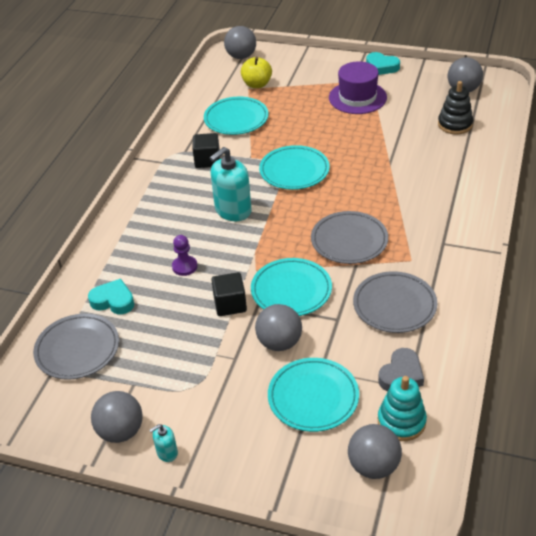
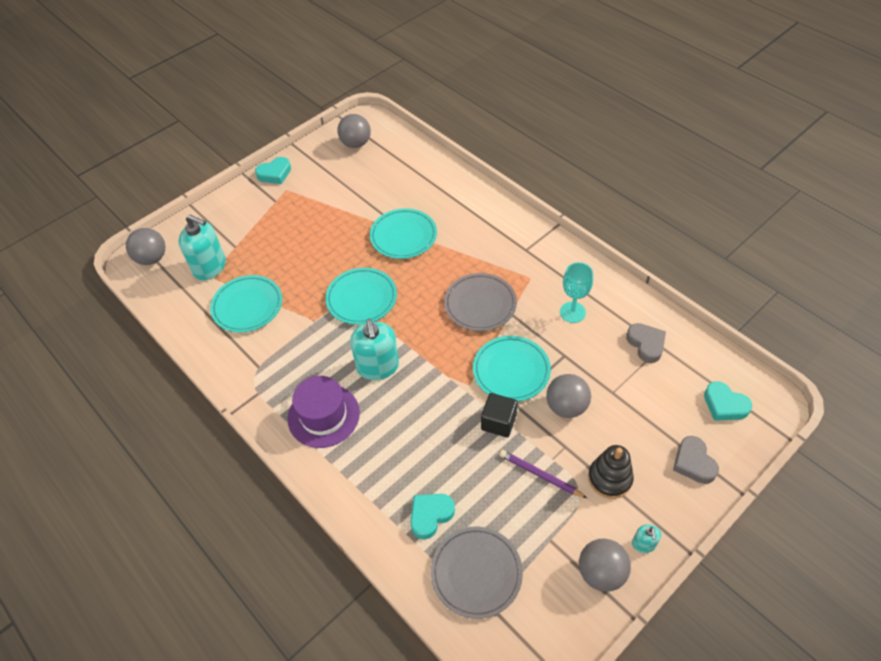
camera: 60 degrees left, 10 degrees up
purple pawn [172,235,198,276] -> none
black cube [192,133,220,168] -> none
yellow apple [241,57,272,88] -> turquoise soap dispenser [179,215,226,280]
turquoise plate [268,358,359,432] -> turquoise plate moved to [370,208,437,259]
purple hat [329,61,387,114] -> purple hat moved to [288,376,360,448]
grey ball [348,424,402,479] -> turquoise heart [704,381,752,421]
grey plate [353,271,437,333] -> turquoise goblet [560,262,593,323]
turquoise stacking toy [378,376,427,441] -> none
black stacking toy [438,81,473,134] -> black stacking toy moved to [588,445,634,499]
none -> purple pencil [500,450,587,498]
none -> grey heart [673,436,719,484]

